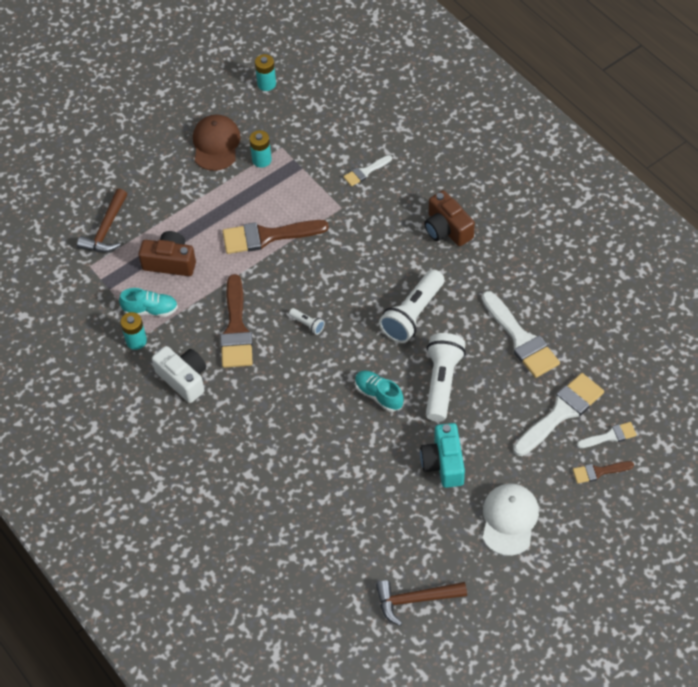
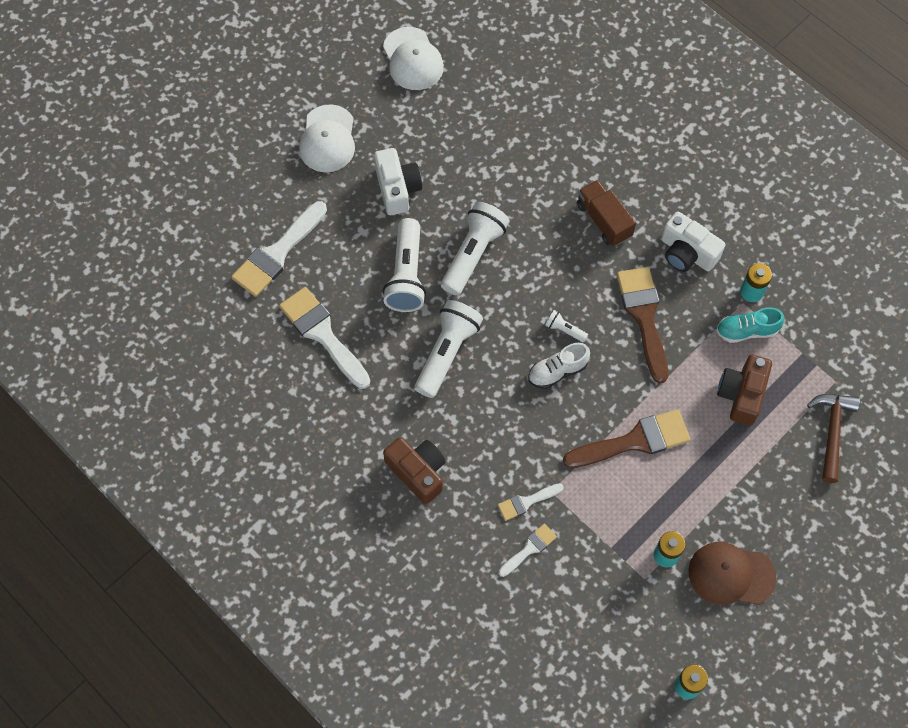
camera: 170 degrees right, 10 degrees up
brown camera [138,231,196,276] -> brown camera turned 105 degrees clockwise [717,355,772,426]
brown cap [193,115,241,171] -> brown cap turned 105 degrees clockwise [688,542,777,605]
turquoise shoe [355,370,403,412] -> white flashlight [441,202,510,296]
brown hammer [376,580,467,626] -> white cap [383,27,444,90]
turquoise camera [420,423,465,488] -> white camera [374,148,422,215]
brown brush [573,461,634,484] -> none
white brush [577,422,637,448] -> white brush moved to [498,483,564,521]
none -> white shoe [528,343,590,389]
none -> brown truck [577,180,636,246]

